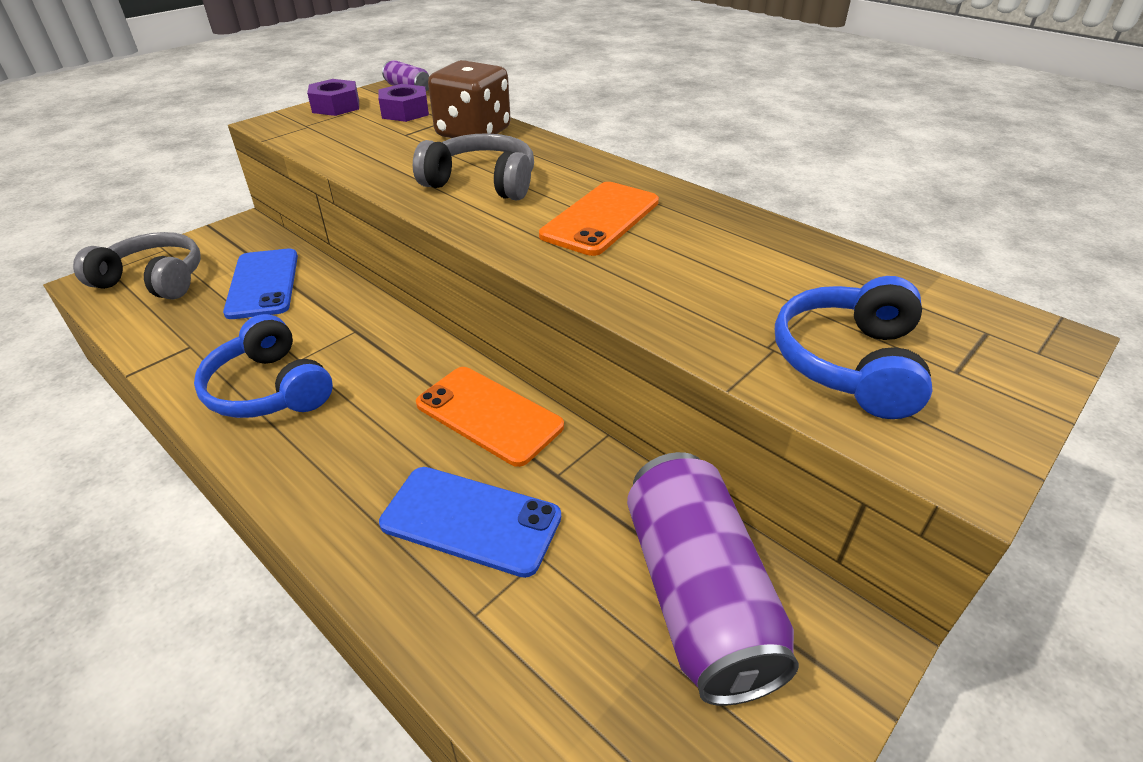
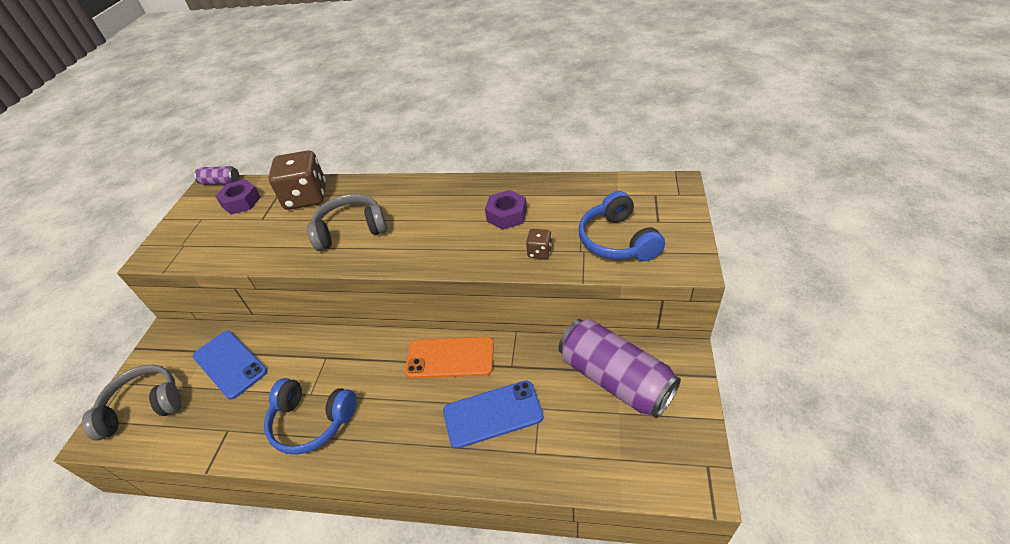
camera: 30 degrees left, 5 degrees up
purple nut [307,79,359,116] -> purple nut moved to [485,190,527,230]
orange phone [539,182,659,256] -> none
none -> brown dice [526,229,552,259]

